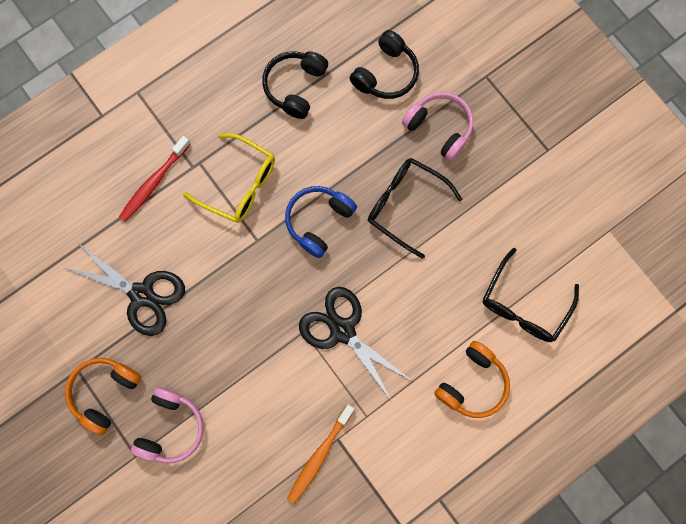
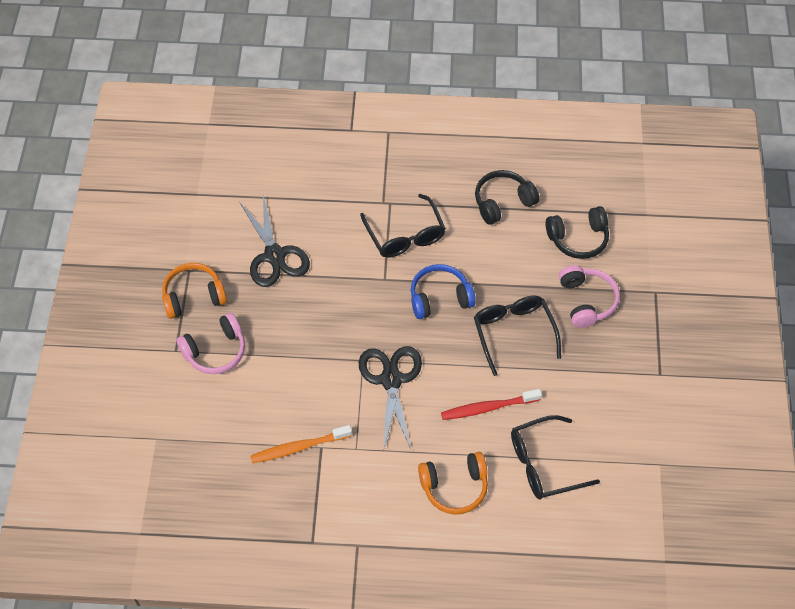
camera: 40 degrees right, 20 degrees down
red toothbrush [119,136,191,222] -> red toothbrush moved to [441,389,542,420]
yellow glasses [183,133,275,223] -> black glasses [360,194,446,258]

